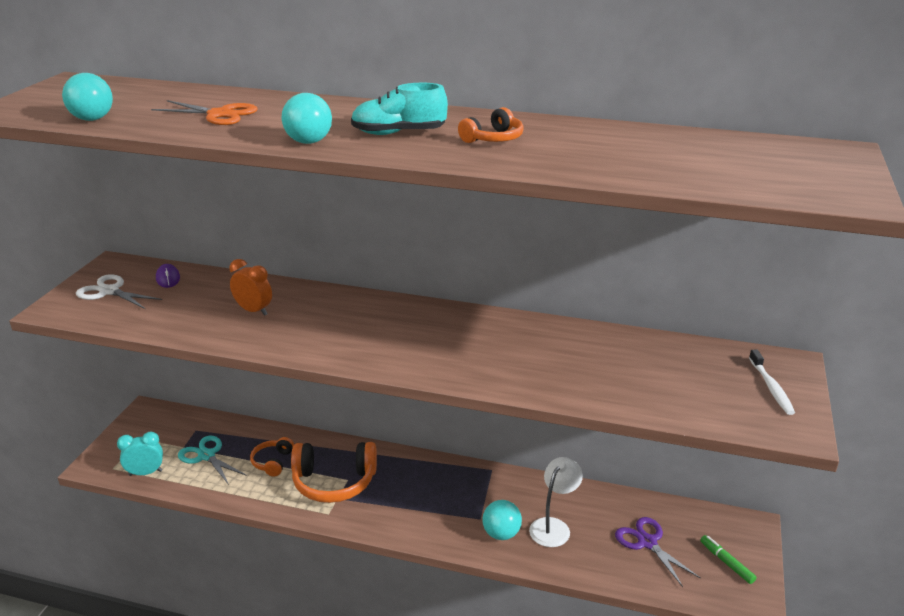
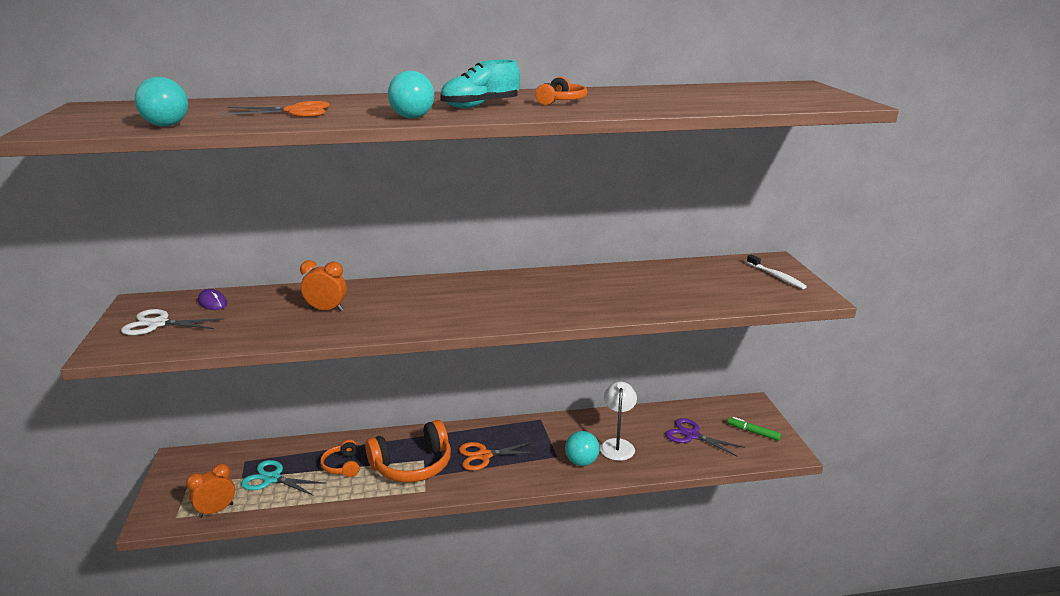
camera: 25 degrees left, 5 degrees down
turquoise clock [117,432,163,476] -> orange clock [186,464,235,518]
none -> orange scissors [459,442,538,471]

